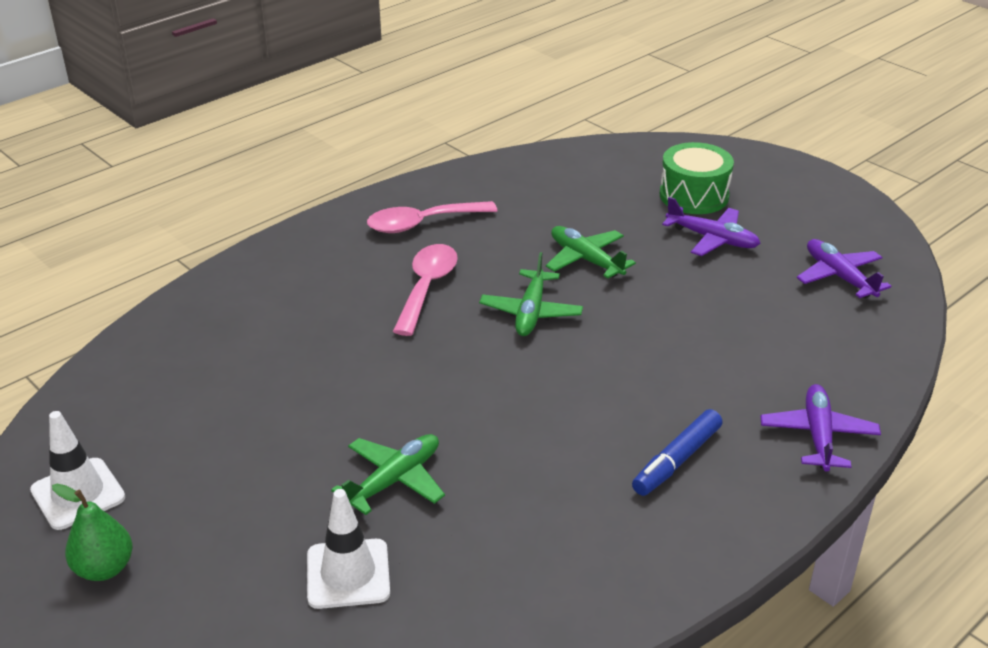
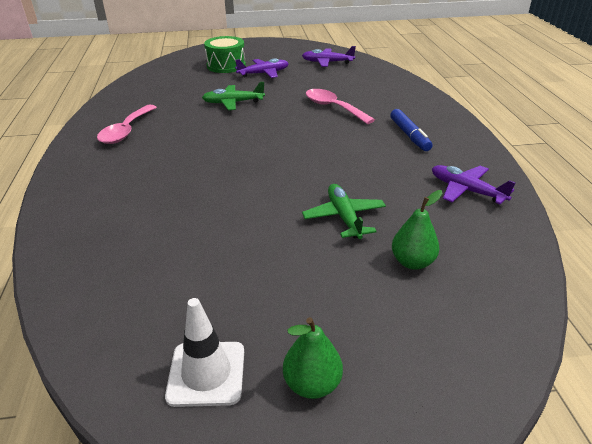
camera: 55 degrees left, 0 degrees up
white traffic cone [307,489,390,609] -> green pear [392,190,443,270]
pink spoon [393,244,458,336] -> pink spoon moved to [306,89,375,124]
green plane [479,252,583,336] -> none
purple plane [760,384,881,472] -> purple plane moved to [432,165,516,204]

